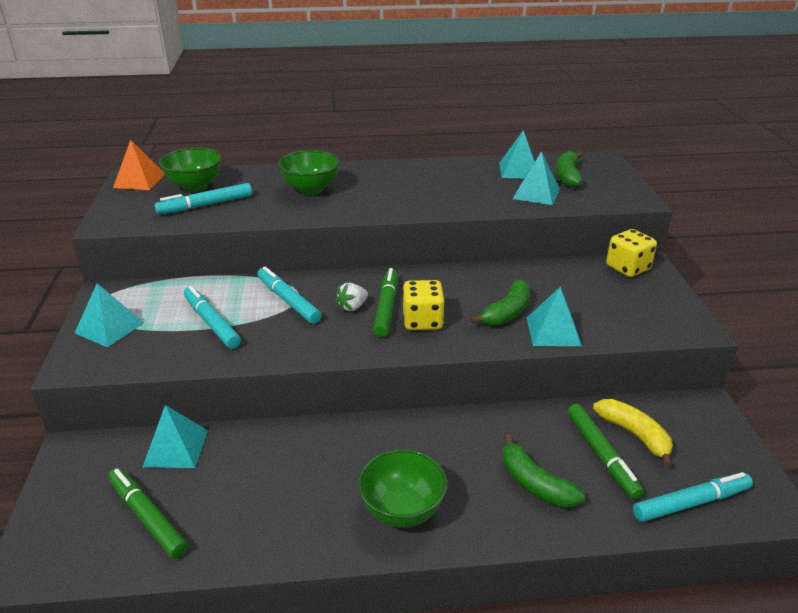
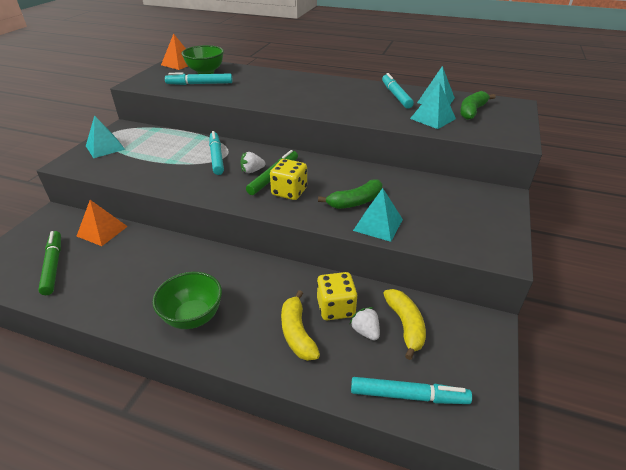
camera: 25 degrees right, 5 degrees up
turquoise pyramid [143,405,208,468] -> orange pyramid [77,200,128,246]
turquoise marker [184,286,241,349] -> turquoise marker moved to [382,73,414,109]
green bowl [278,150,340,195] -> none
green banana [502,434,585,508] -> yellow banana [281,290,320,361]
green marker [567,404,644,500] -> white strawberry [350,307,380,341]
yellow dice [606,229,657,277] -> yellow dice moved to [317,272,358,320]

